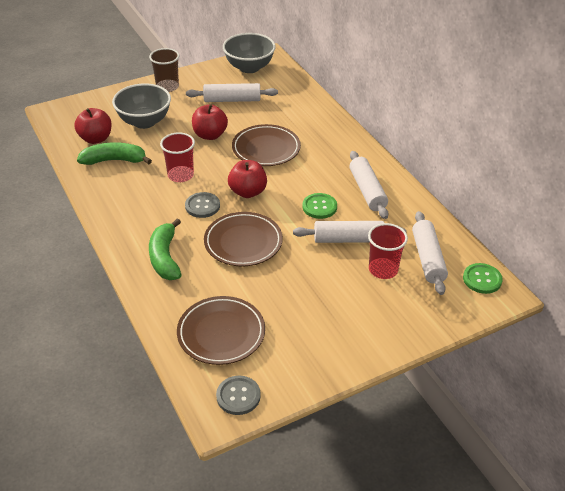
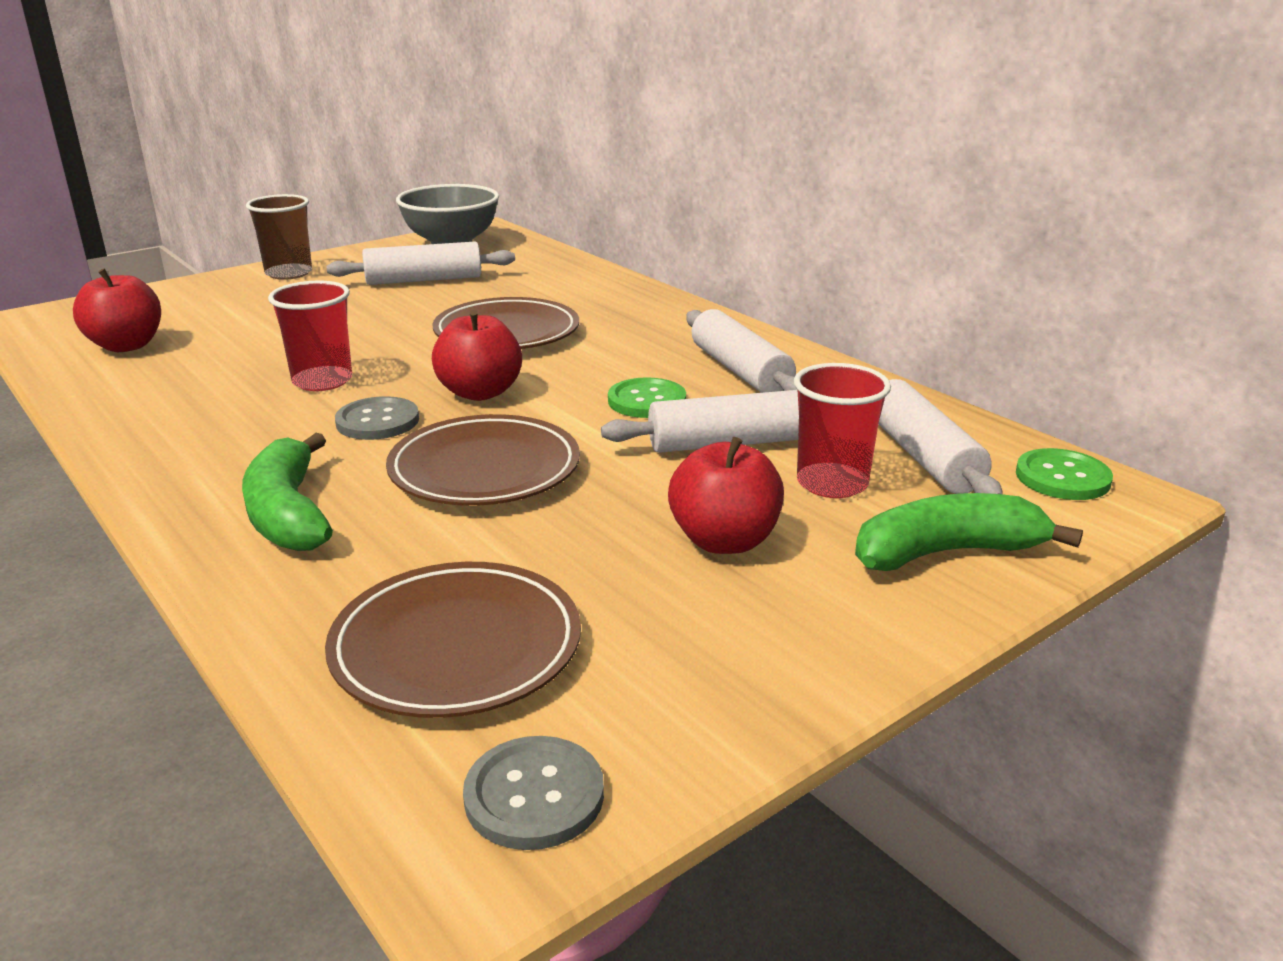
camera: 10 degrees left, 15 degrees down
green banana [77,142,152,165] -> green banana moved to [855,493,1083,571]
grey bowl [112,84,171,129] -> none
red apple [192,104,228,140] -> red apple moved to [668,437,784,554]

